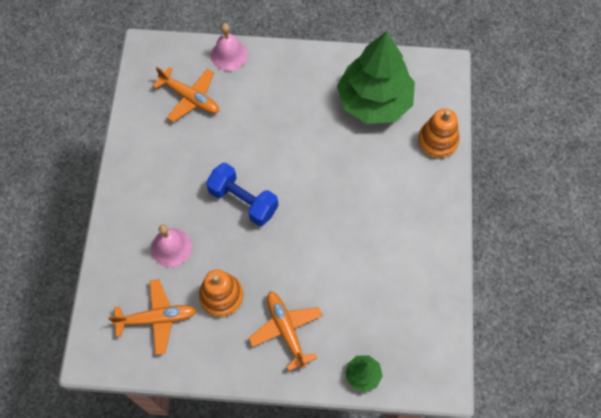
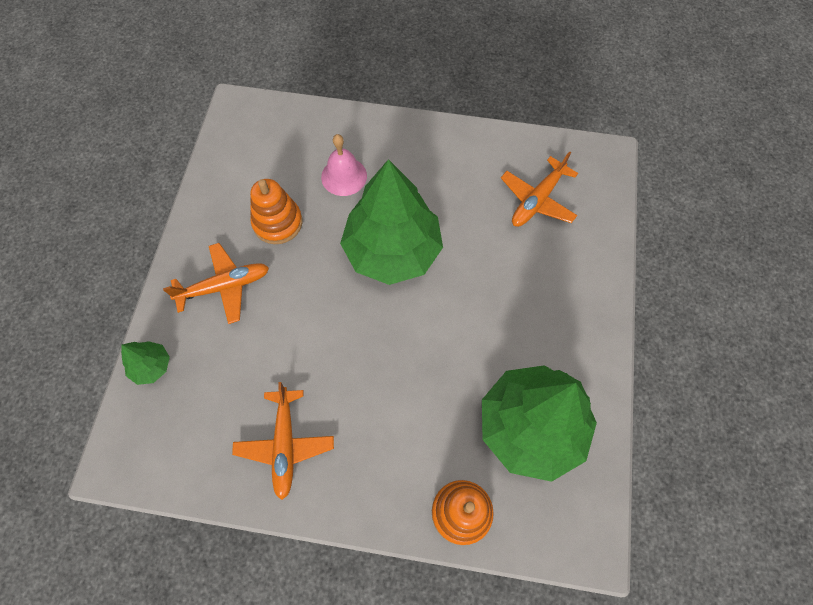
camera: 95 degrees right, 0 degrees up
orange plane [108,279,197,355] -> orange plane moved to [232,382,334,500]
blue dumbbell [206,163,278,226] -> green tree [340,159,443,285]
pink bell [211,23,248,71] -> none

